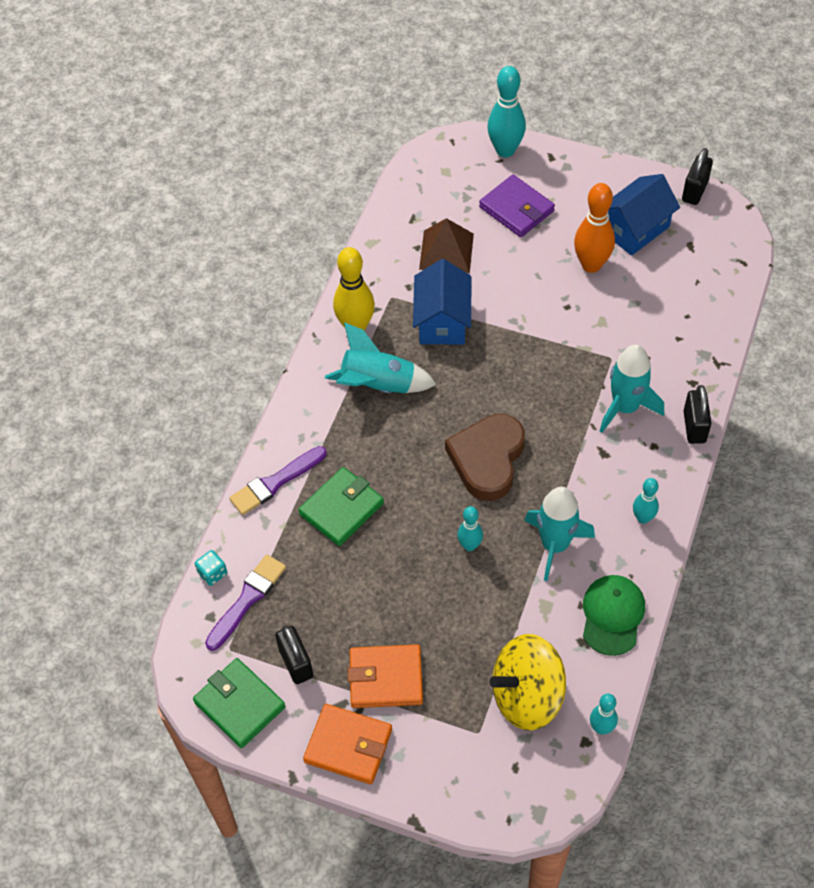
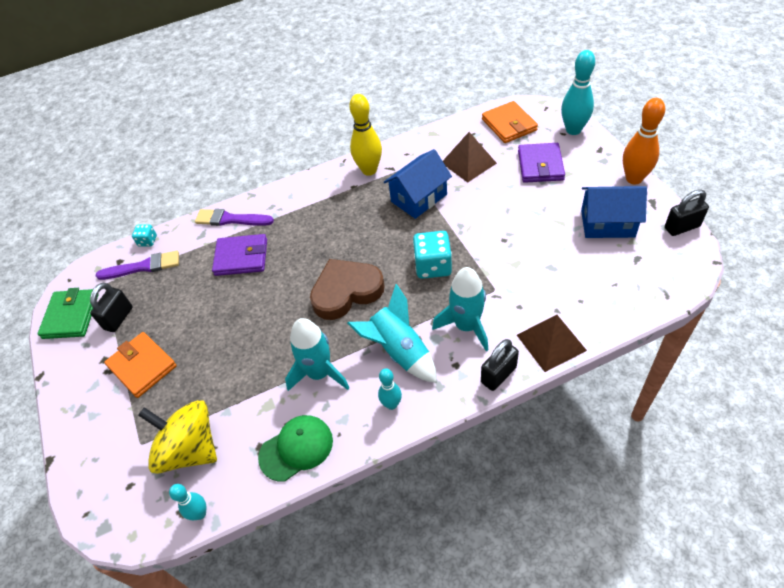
camera: 50 degrees right, 5 degrees down
green wallet [298,467,384,546] -> purple wallet [212,234,267,276]
orange wallet [303,704,392,784] -> orange wallet moved to [482,101,538,143]
turquoise rocket [325,322,437,393] -> turquoise rocket moved to [347,284,437,383]
turquoise bowling pin [457,506,483,551] -> none
orange bowling pin [574,183,615,273] -> orange bowling pin moved to [623,98,665,184]
none -> turquoise dice [413,231,452,279]
none -> brown pyramid [517,315,587,372]

